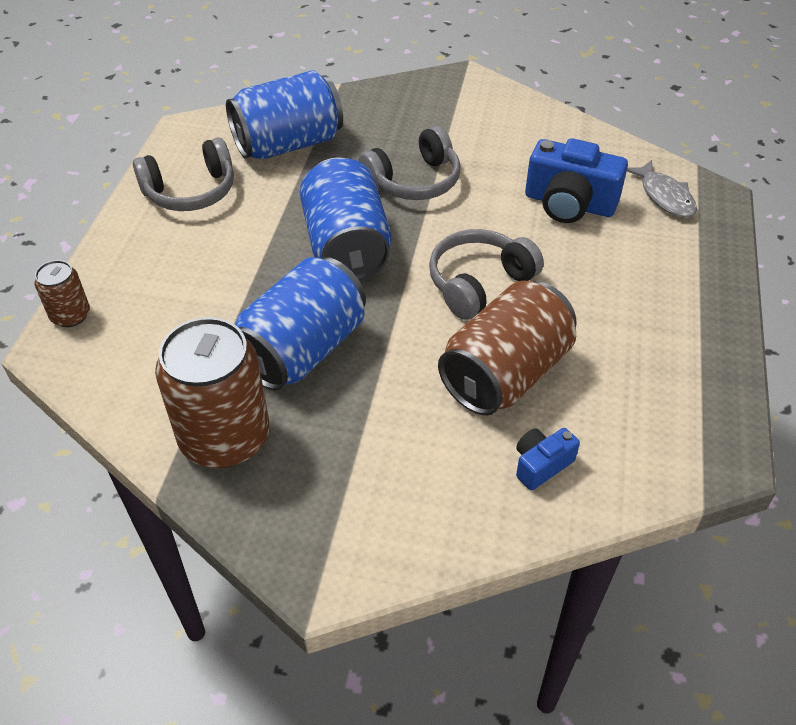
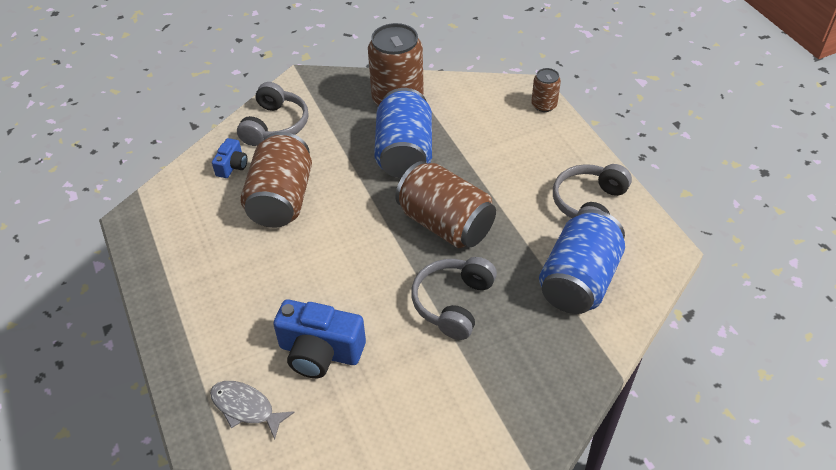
camera: 145 degrees right, 0 degrees up
blue can [300,157,392,280] -> brown can [395,161,496,248]
grey headphones [429,229,544,320] -> grey headphones moved to [237,82,309,146]
blue camera [525,138,628,223] -> blue camera turned 150 degrees counterclockwise [273,299,366,378]

